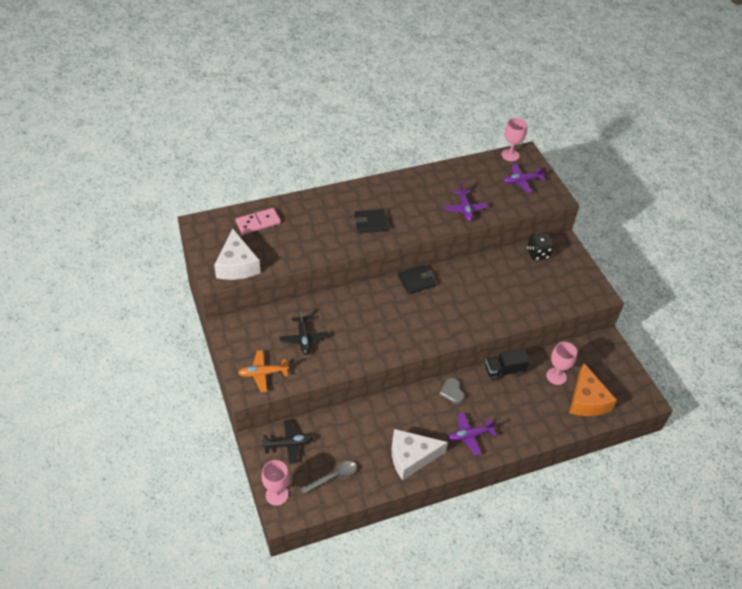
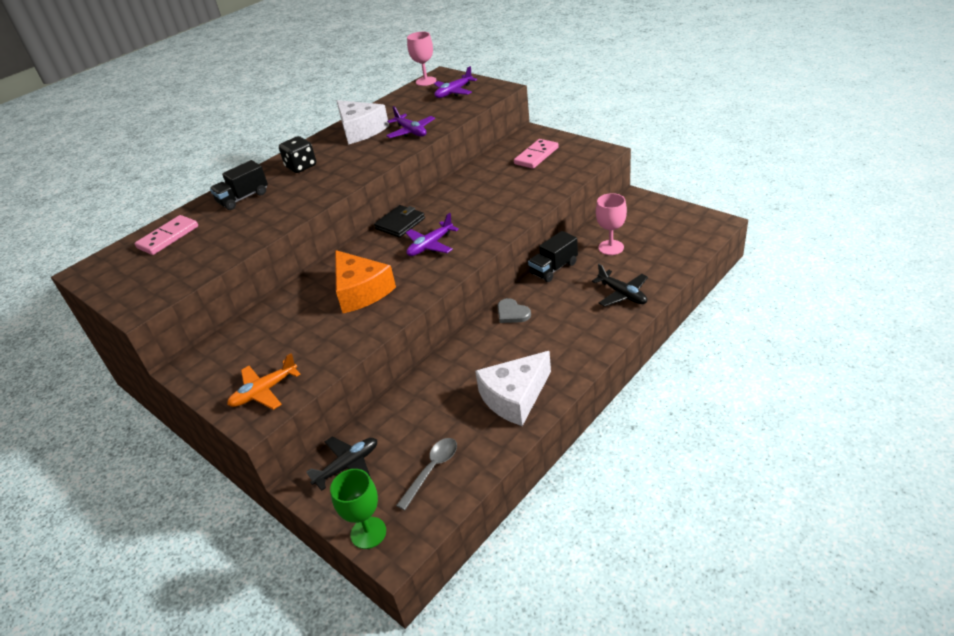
camera: 20 degrees left, 10 degrees down
white cheese [214,228,261,280] -> white cheese moved to [337,100,389,145]
pink goblet [262,460,289,506] -> green goblet [330,469,386,549]
black plane [280,309,328,355] -> black plane moved to [592,264,648,307]
black wallet [355,209,389,233] -> none
purple plane [448,412,497,455] -> purple plane moved to [406,213,459,256]
black dice [527,233,554,260] -> black dice moved to [279,136,316,173]
orange cheese [569,362,617,416] -> orange cheese moved to [335,250,396,313]
none -> black truck [210,160,268,210]
none -> pink domino [514,139,559,169]

